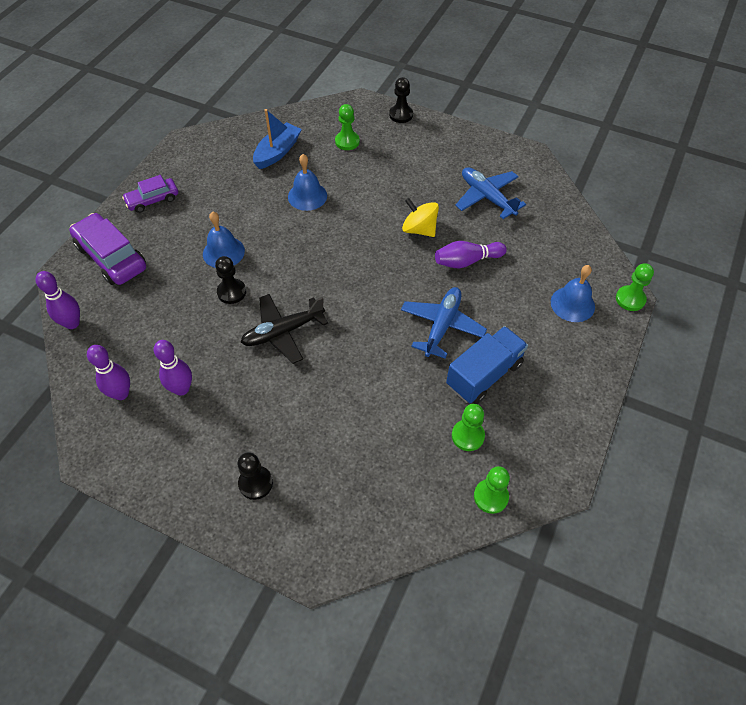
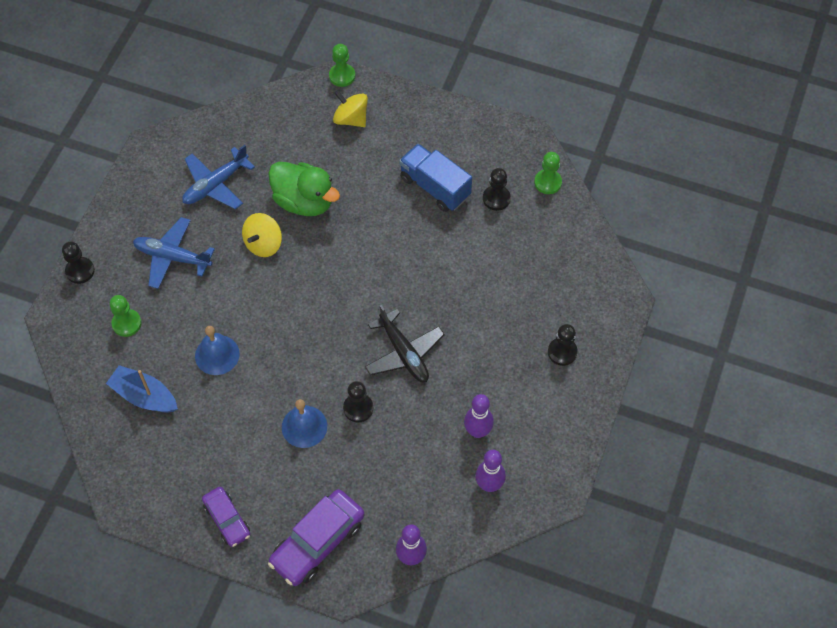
camera: 95 degrees left, 5 degrees up
blue plane [401,287,487,359] -> blue plane moved to [133,217,215,289]
purple bowling pin [435,241,507,268] -> green duck [268,162,340,216]
green pawn [452,404,485,451] -> black pawn [483,168,511,211]
blue bell [551,265,595,322] -> yellow spinning top [333,90,368,127]

